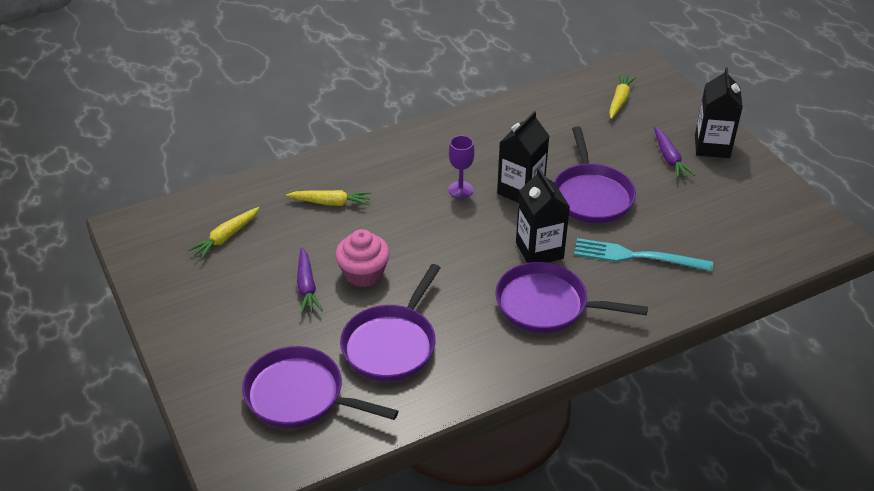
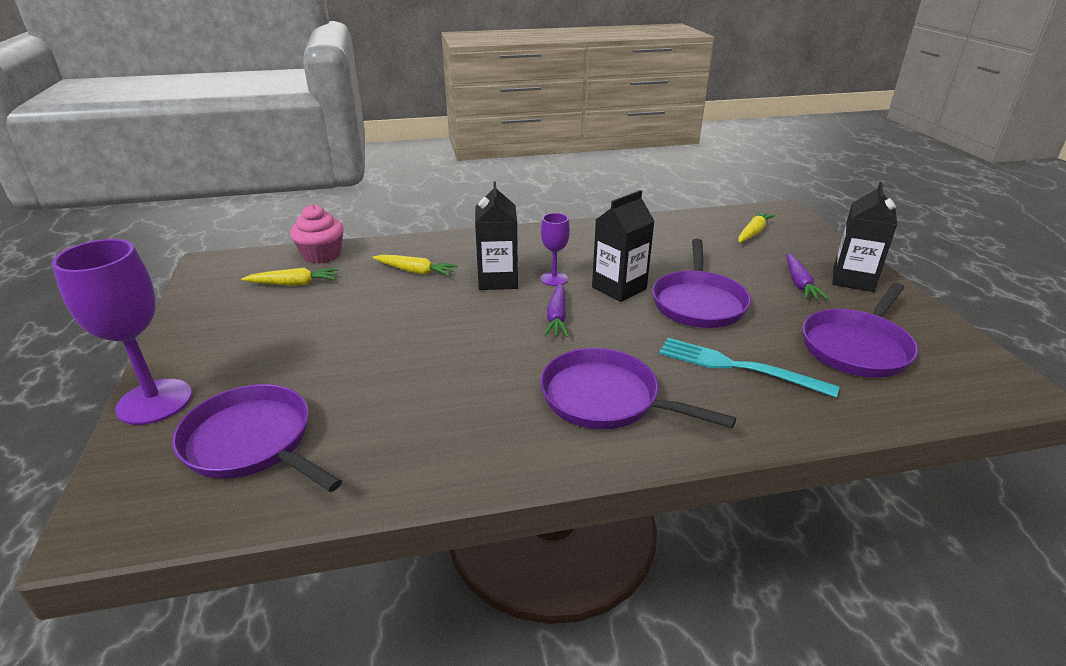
camera: 15 degrees right, 10 degrees down
yellow carrot [188,207,259,259] -> yellow carrot turned 150 degrees counterclockwise [241,268,339,286]
purple carrot [297,247,323,314] -> purple carrot moved to [544,282,569,337]
pink cupcake [335,229,390,287] -> pink cupcake moved to [290,204,344,264]
purple pan [340,264,440,381] -> purple pan moved to [802,283,918,378]
black carton [516,168,570,263] -> black carton moved to [475,181,518,290]
none -> purple goblet [52,239,192,425]

